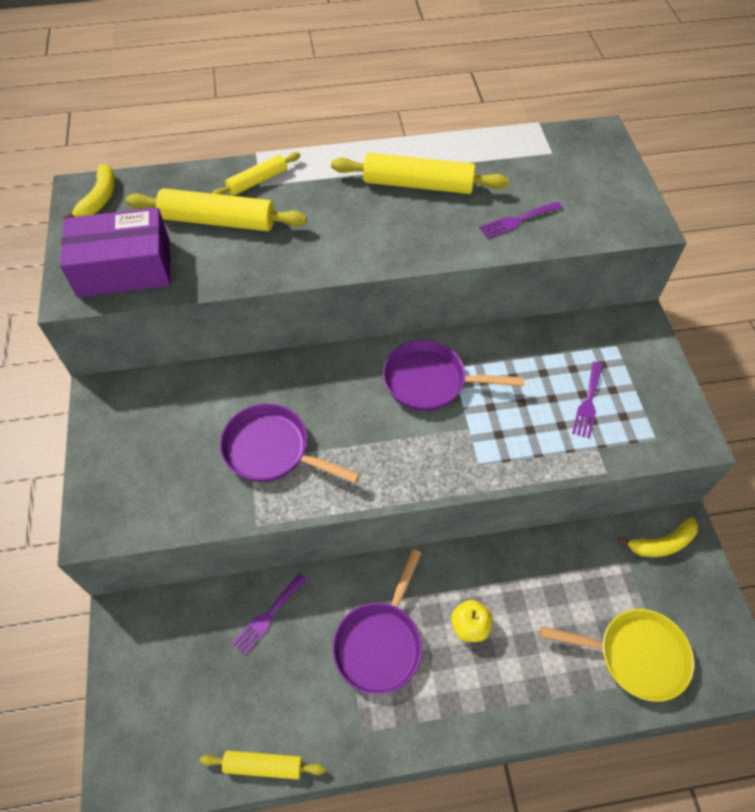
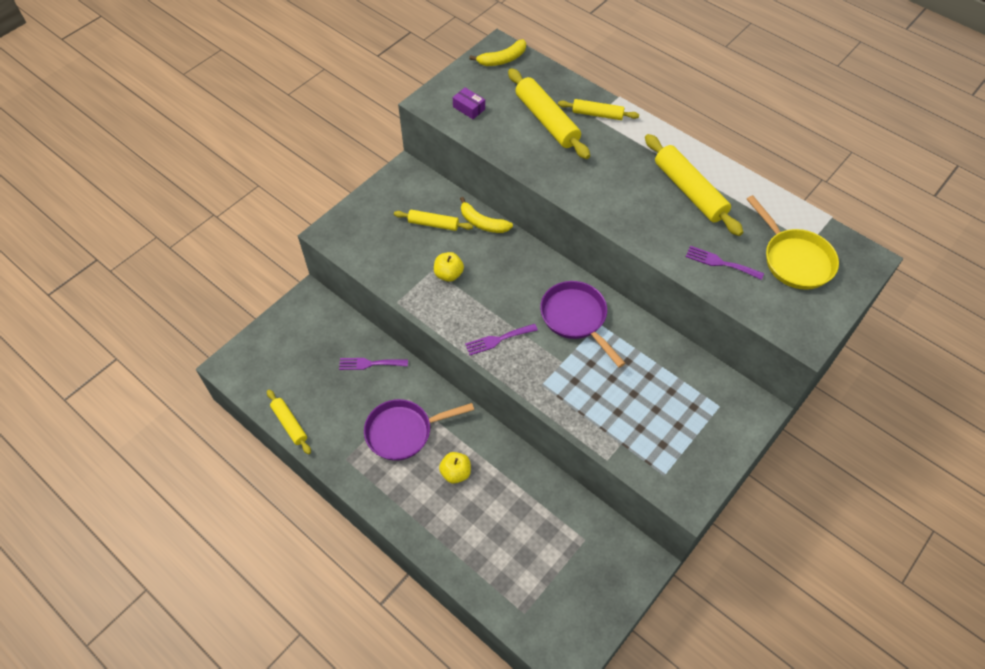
camera: 50 degrees right, 0 degrees up
purple box [60,208,170,297] -> purple box [453,88,485,119], size x0.41
purple pan [220,404,360,483] -> yellow apple [434,252,464,282]
yellow pan [540,609,694,702] -> yellow pan moved to [747,195,839,290]
purple fork [572,362,603,439] -> purple fork moved to [465,324,538,355]
yellow banana [618,517,698,557] -> yellow banana moved to [460,197,513,233]
none -> yellow rolling pin [394,210,473,231]

